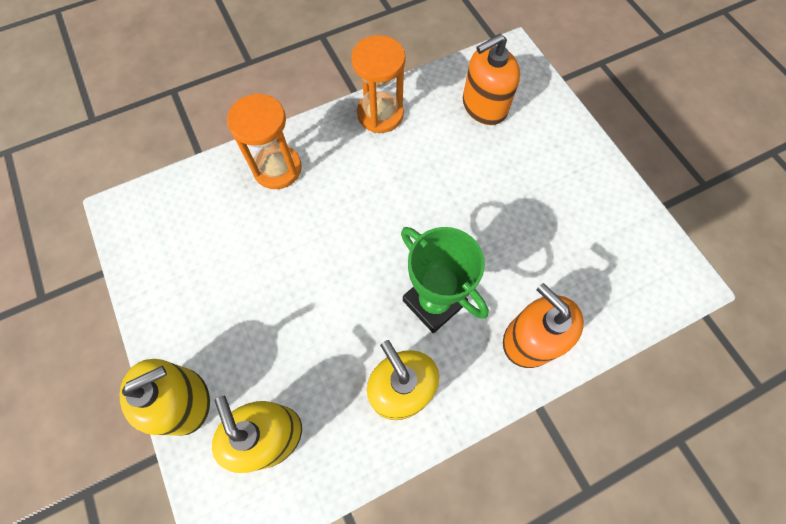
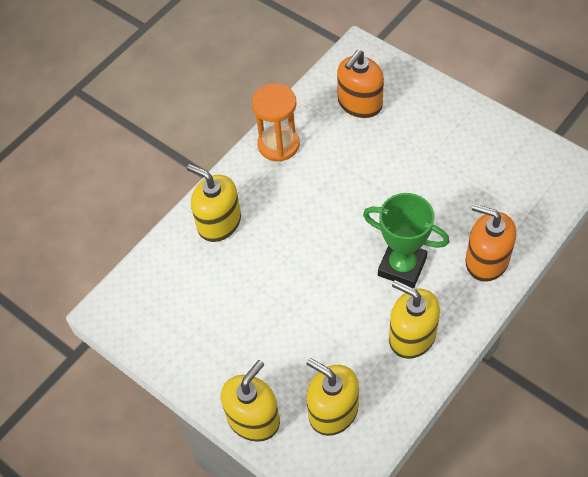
camera: 20 degrees left, 10 degrees down
orange hourglass [227,93,302,189] -> yellow soap dispenser [187,164,241,242]

